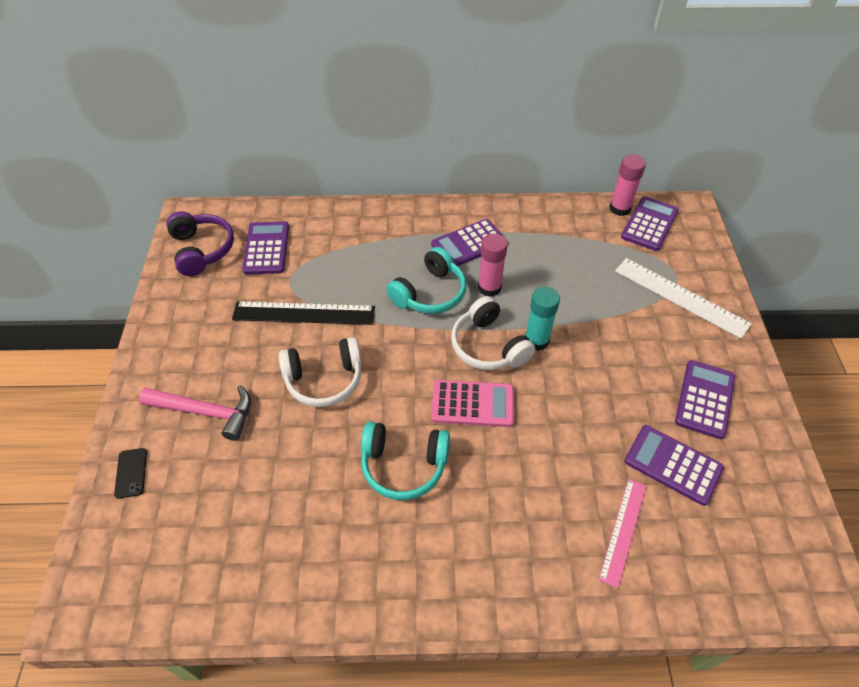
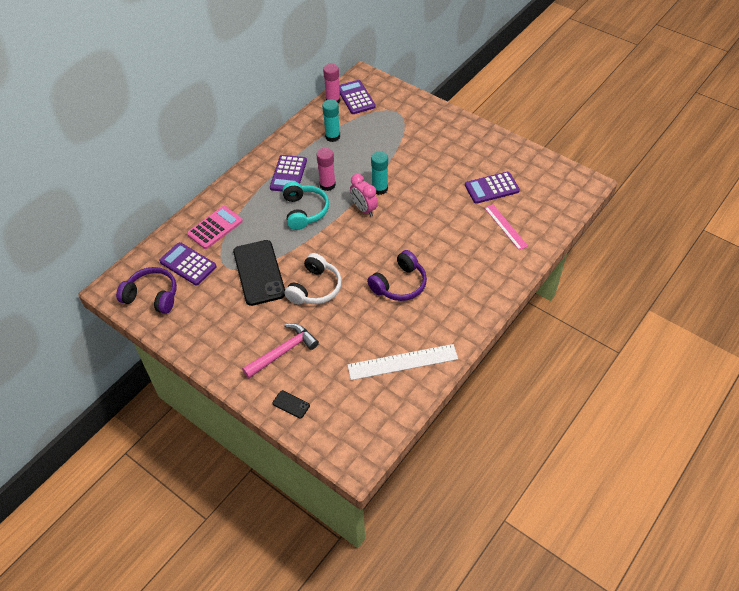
camera: 50 degrees left, 0 degrees up
black ruler [232,301,375,325] -> black phone [233,240,285,306]
turquoise headphones [361,421,450,500] -> purple headphones [367,250,427,301]
pink calculator [431,380,514,427] -> pink calculator moved to [187,206,243,249]
white headphones [451,296,535,370] -> pink clock [350,174,378,217]
white ruler [615,258,752,339] -> white ruler moved to [347,344,458,380]
purple calculator [675,360,735,439] -> none
none -> turquoise glue stick [322,99,340,142]

